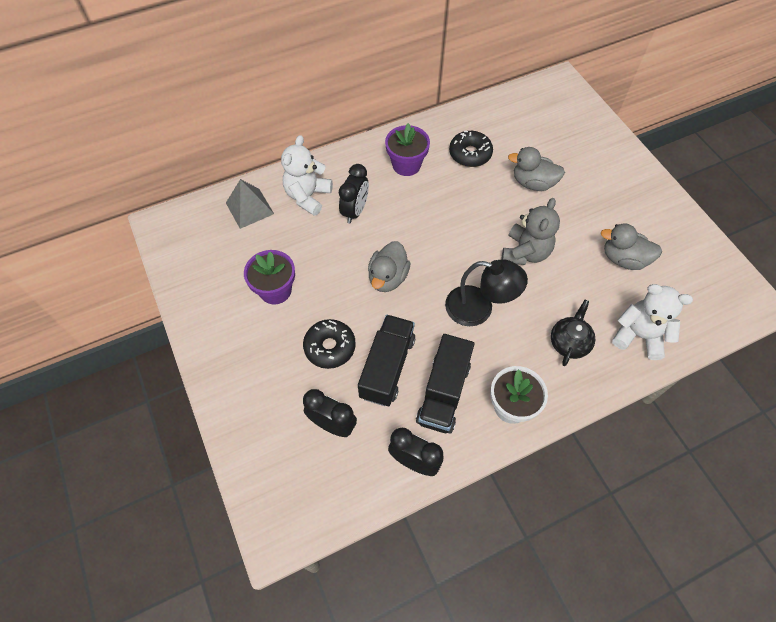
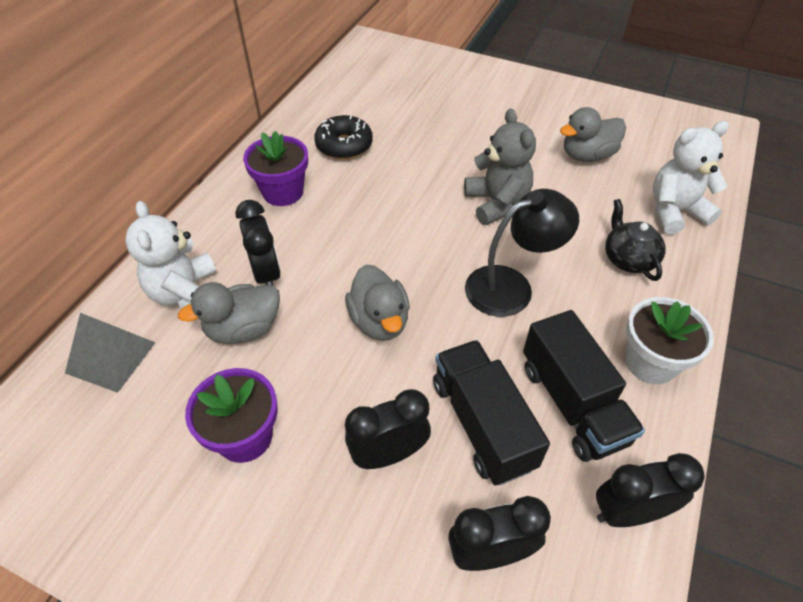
camera: 40 degrees left, 10 degrees down
black donut [303,319,356,369] -> black clock [345,389,431,469]
grey duck [508,147,565,191] -> grey duck moved to [178,282,280,344]

